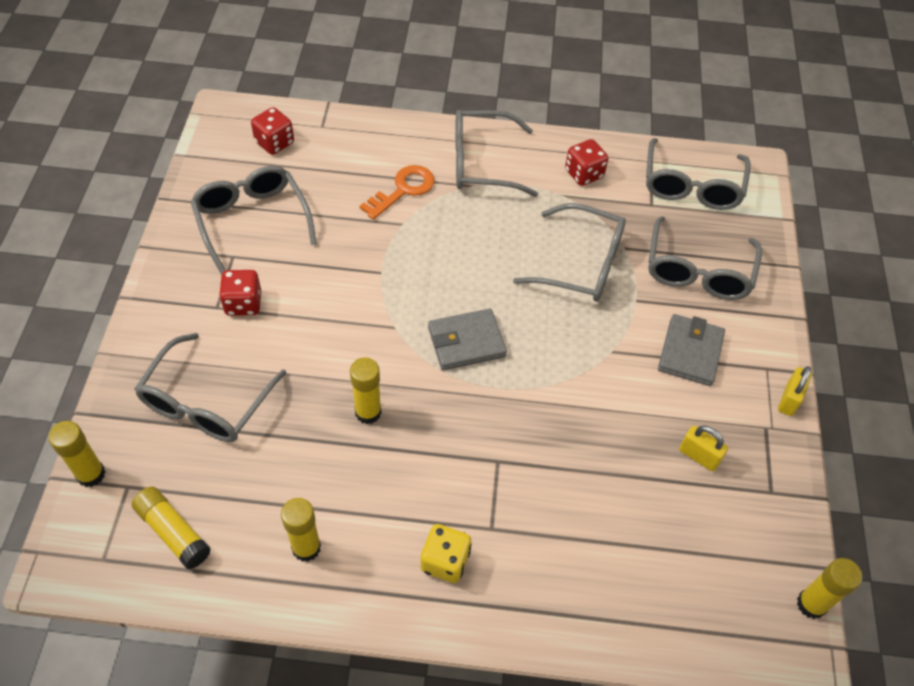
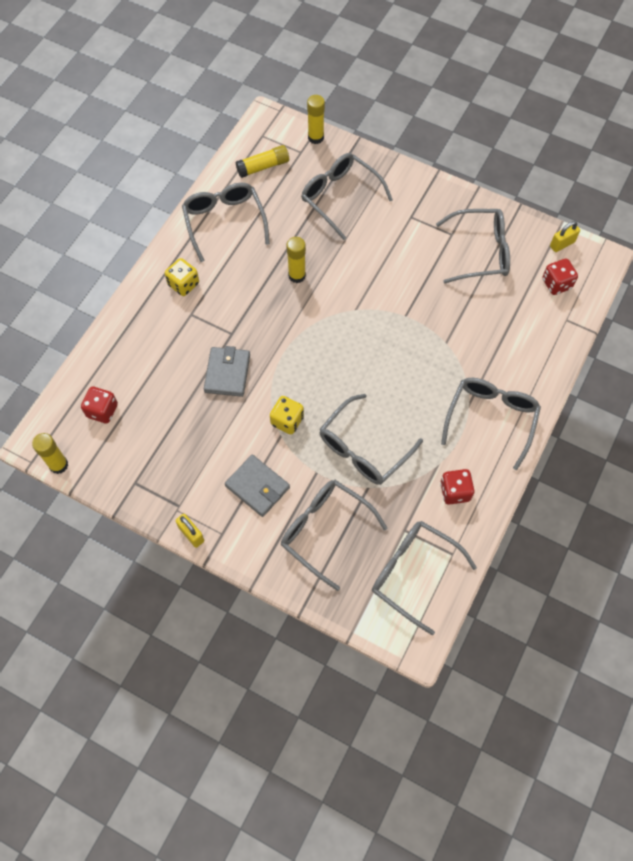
camera: 115 degrees right, 10 degrees up
red dice [219,270,261,316] -> red dice moved to [81,387,118,424]
yellow glue stick [281,498,321,562] -> grey glasses [182,183,270,262]
orange key [360,165,434,220] -> none
grey wallet [428,309,507,370] -> grey wallet moved to [204,346,250,397]
yellow padlock [679,426,728,471] -> yellow padlock moved to [550,221,580,252]
none -> yellow dice [270,396,304,434]

